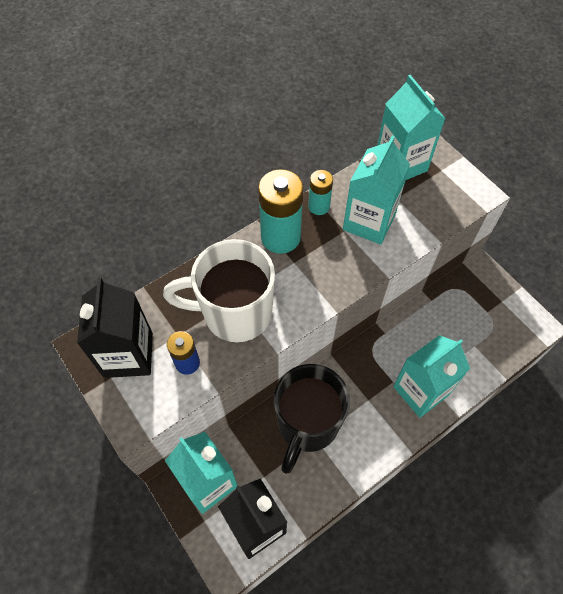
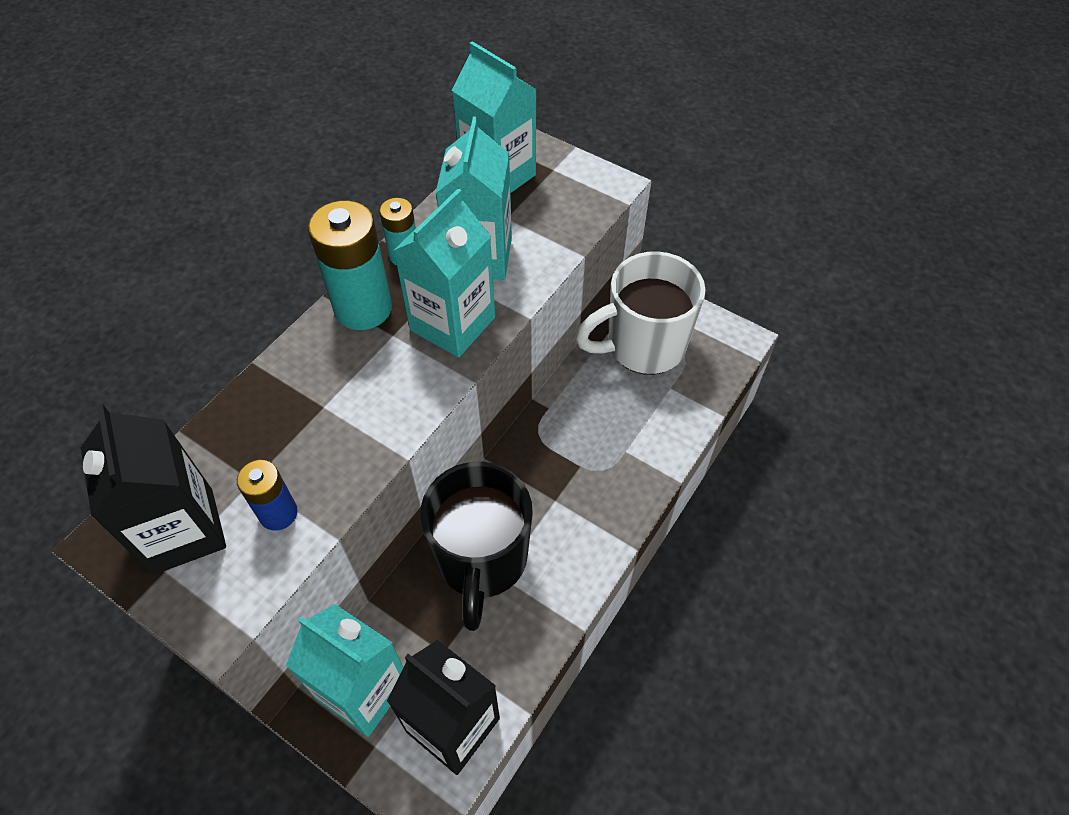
camera: 20 degrees left, 5 degrees down
white mug [163,239,275,342] -> white mug moved to [575,252,706,375]
turquoise carton [393,335,470,418] -> turquoise carton moved to [393,188,495,357]

